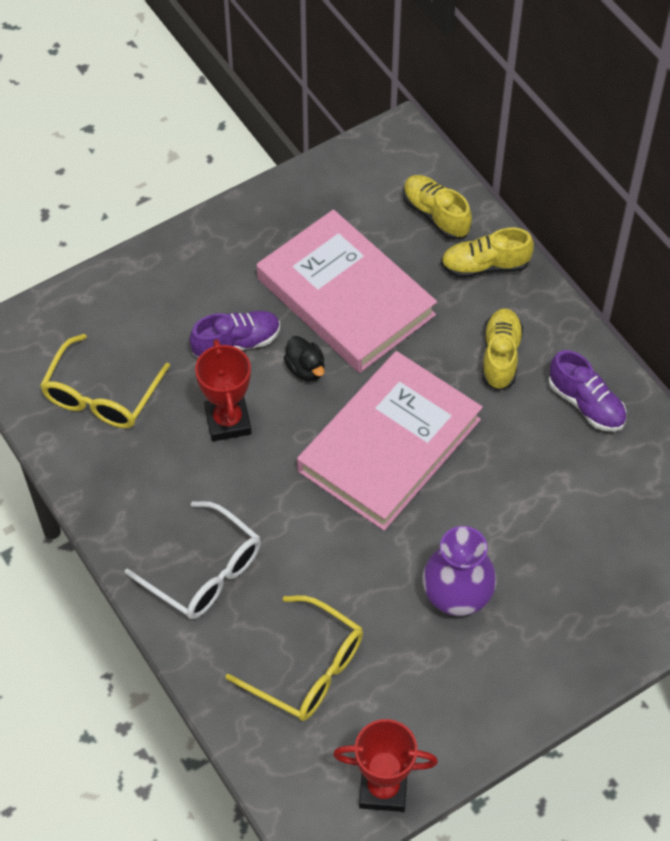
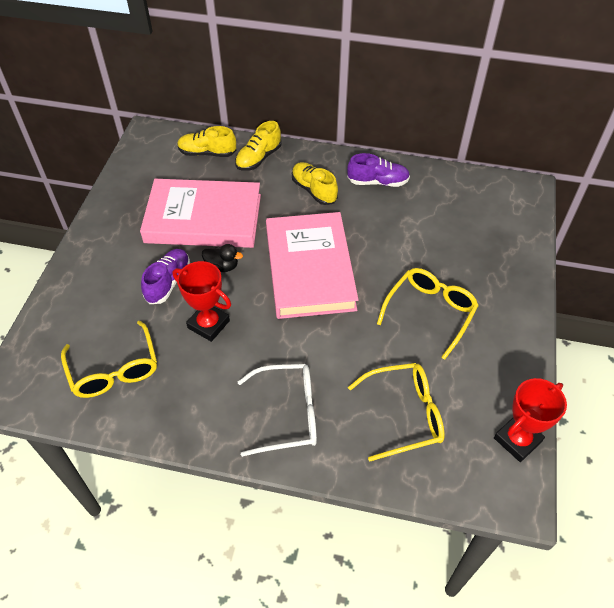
camera: 45 degrees left, 5 degrees down
purple vase [423,526,496,616] -> yellow glasses [377,268,479,360]

